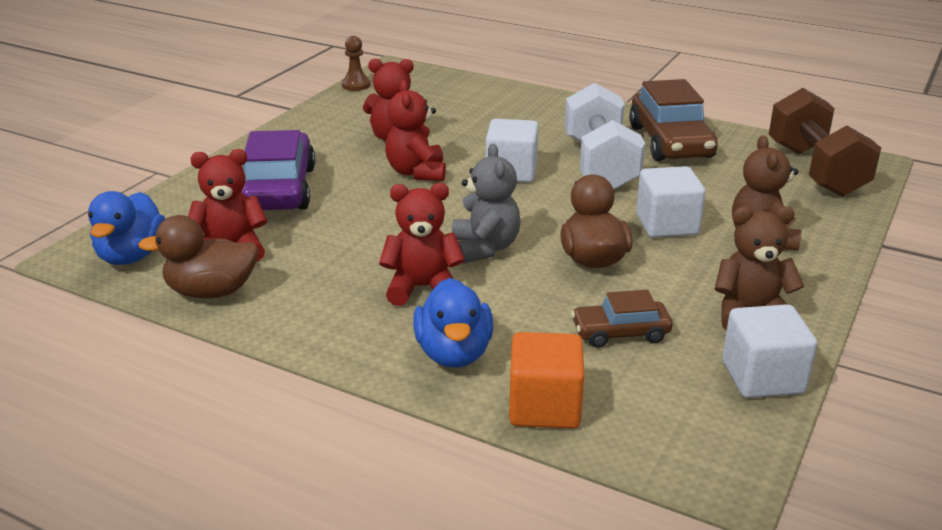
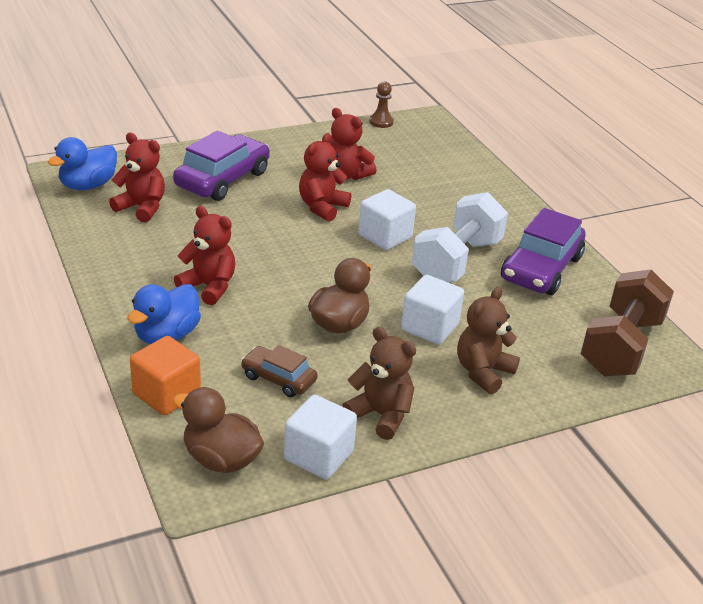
camera: 35 degrees right, 5 degrees up
brown duck [138,215,259,299] -> brown duck moved to [173,387,264,473]
grey teddy bear [452,144,521,264] -> none
brown car [629,79,718,161] -> purple car [501,208,586,295]

